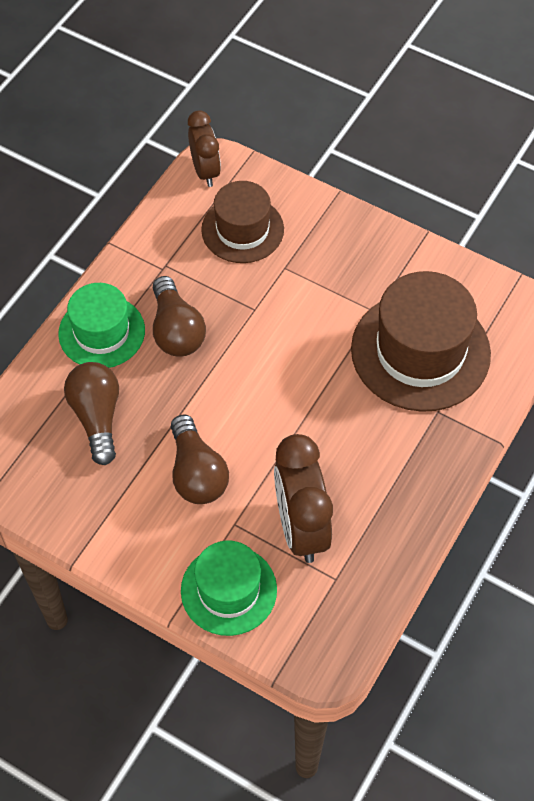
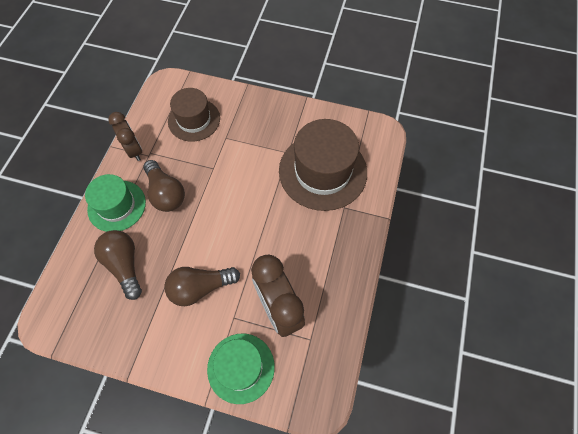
camera: 15 degrees left, 5 degrees up
brown light bulb [171,414,229,504] -> brown light bulb turned 105 degrees clockwise [164,267,240,306]
brown clock [188,110,221,187] -> brown clock moved to [108,112,142,161]

